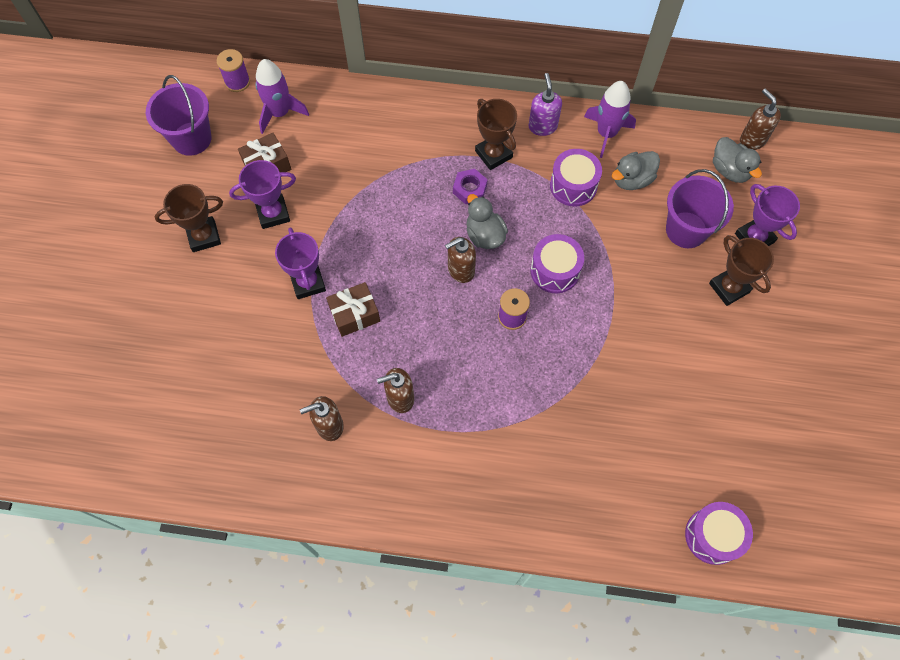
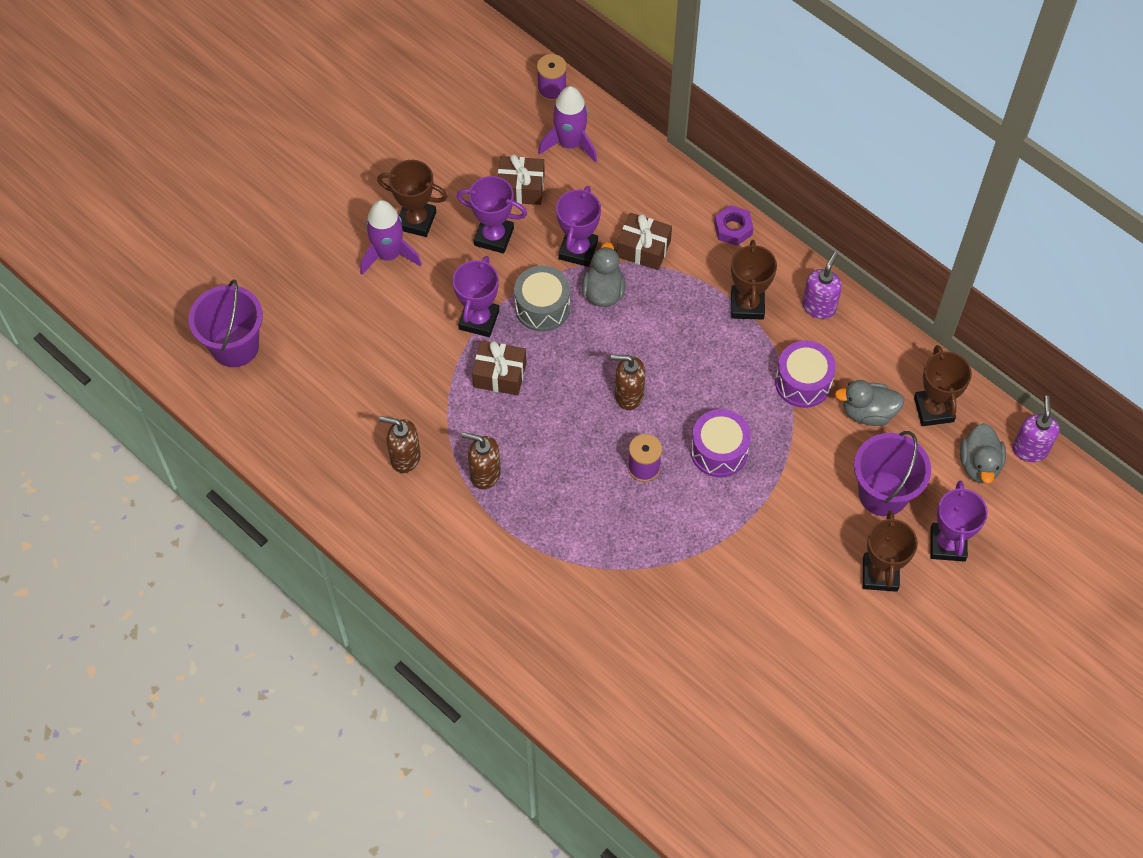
camera: 35 degrees right, 5 degrees down
purple bucket [146,75,211,156] -> purple bucket moved to [189,279,263,367]
purple nut [453,169,488,204] -> purple nut moved to [714,205,754,246]
grey duck [466,194,508,249] -> grey duck moved to [582,242,626,307]
purple rocket [584,81,636,158] -> purple rocket moved to [360,200,422,275]
purple drum [685,502,753,565] -> none
brown soap dispenser [740,89,781,150] -> purple soap dispenser [1012,396,1060,462]
none -> grey drum [514,266,570,332]
none -> purple trophy [556,186,601,267]
none -> brown gift [617,213,672,270]
none -> brown trophy [914,345,972,426]

